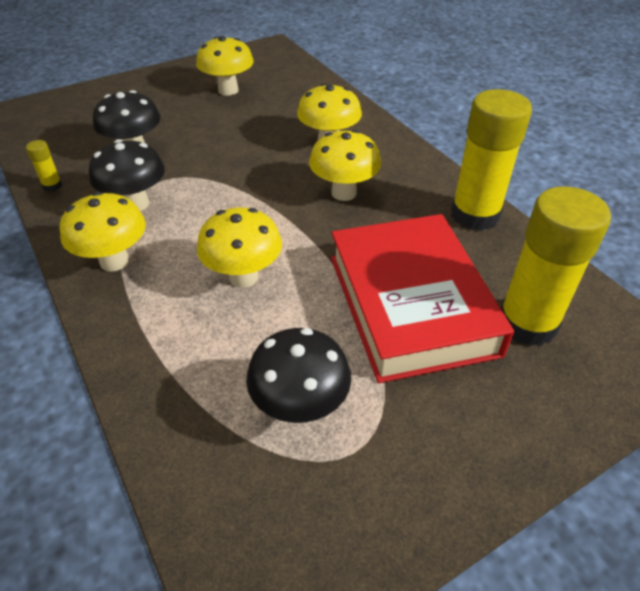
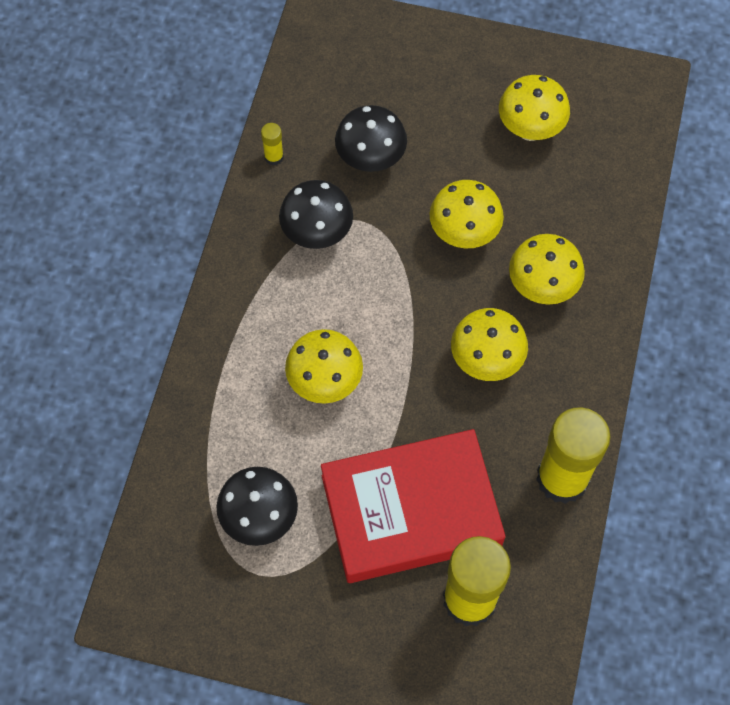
camera: 45 degrees right, 20 degrees up
yellow mushroom [60,192,146,272] -> yellow mushroom moved to [430,180,504,248]
red book [331,214,514,383] -> red book turned 45 degrees clockwise [321,429,506,583]

